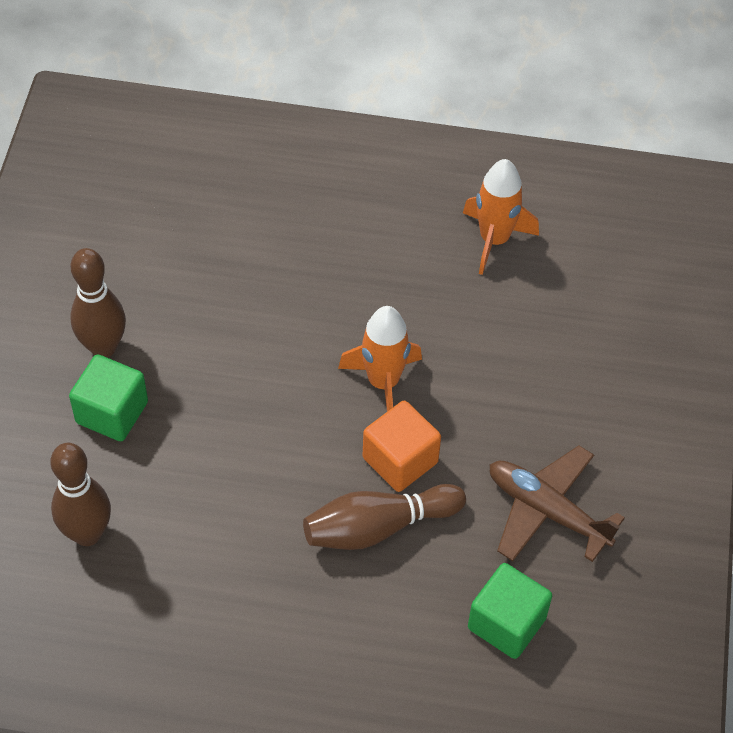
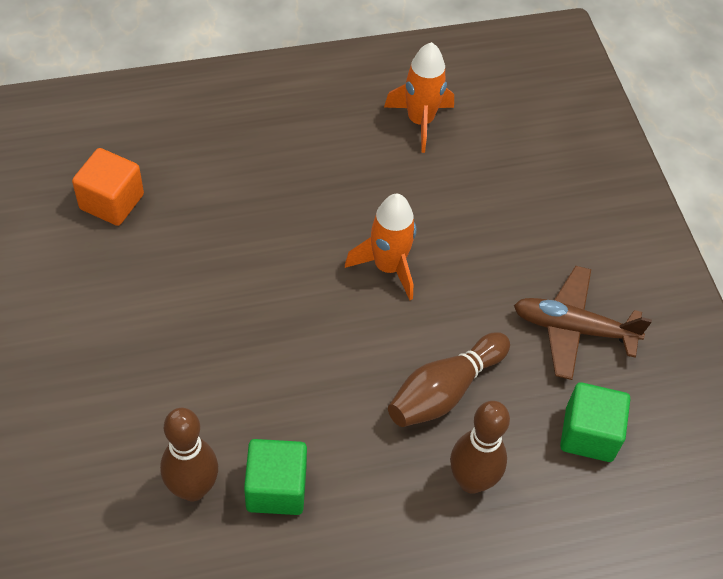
camera: 25 degrees left, 0 degrees up
green cube [69,354,148,441] -> green cube moved to [244,439,307,515]
brown bowling pin [70,248,126,357] -> brown bowling pin moved to [450,401,510,494]
orange cube [363,401,441,492] -> orange cube moved to [72,148,144,226]

